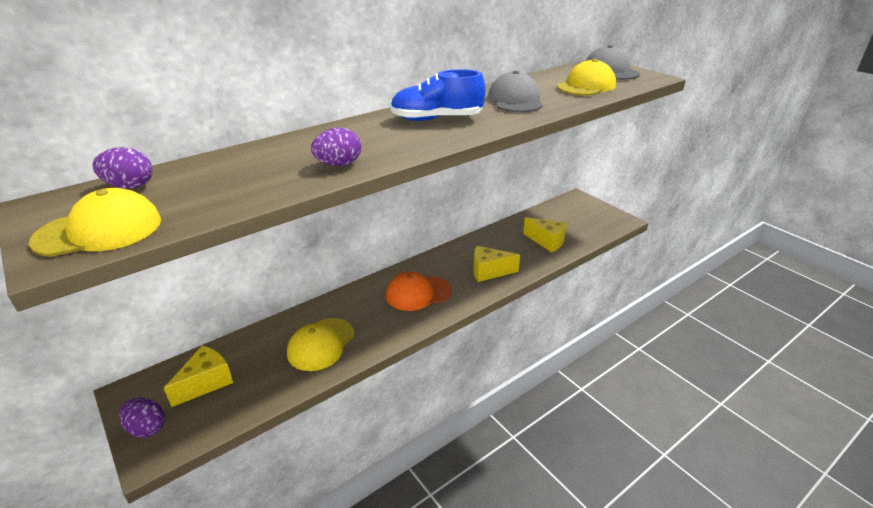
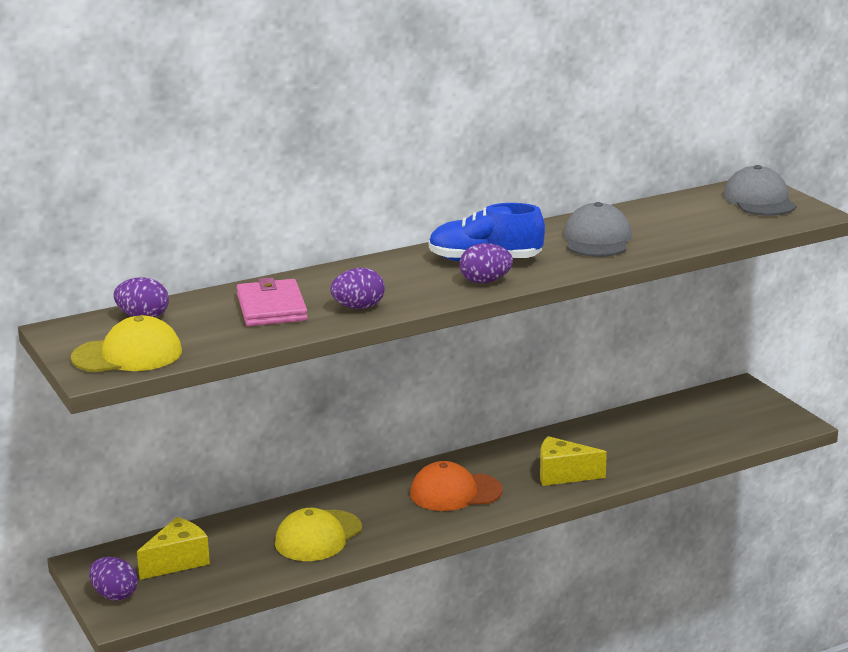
camera: 10 degrees right, 10 degrees down
yellow cheese [523,217,567,253] -> none
yellow cap [557,59,616,96] -> none
none -> pink wallet [237,277,308,326]
none -> purple egg [460,243,513,283]

